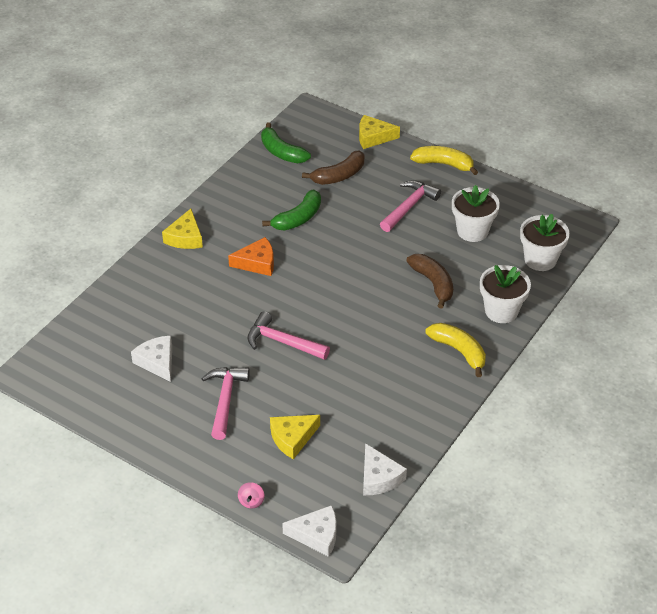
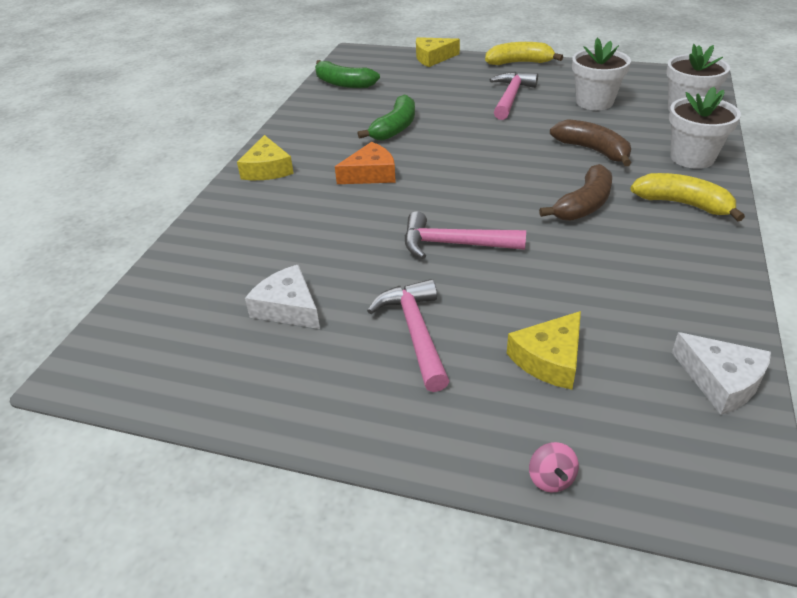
camera: 15 degrees left, 5 degrees down
white cheese [282,505,336,557] -> none
brown banana [302,150,364,185] -> brown banana moved to [539,164,612,221]

